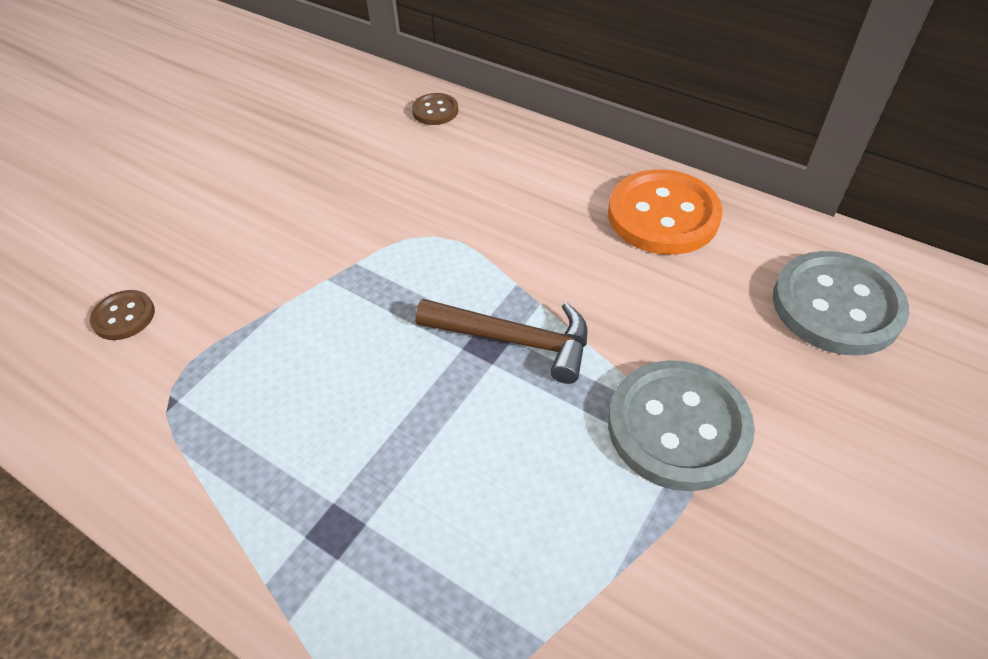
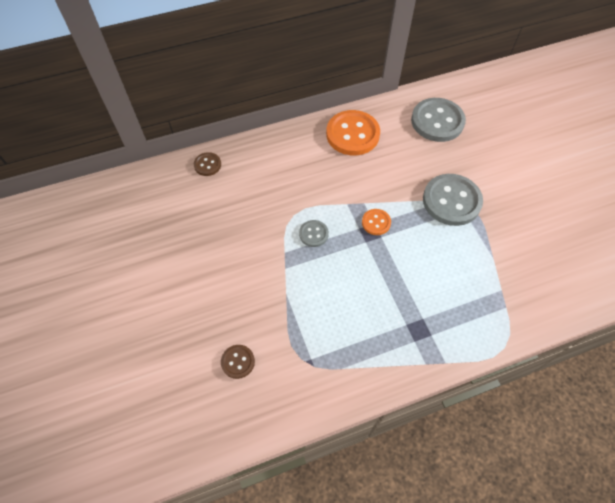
camera: 55 degrees left, 10 degrees up
brown hammer [415,299,587,384] -> orange button [362,209,391,235]
none -> grey button [299,220,329,247]

